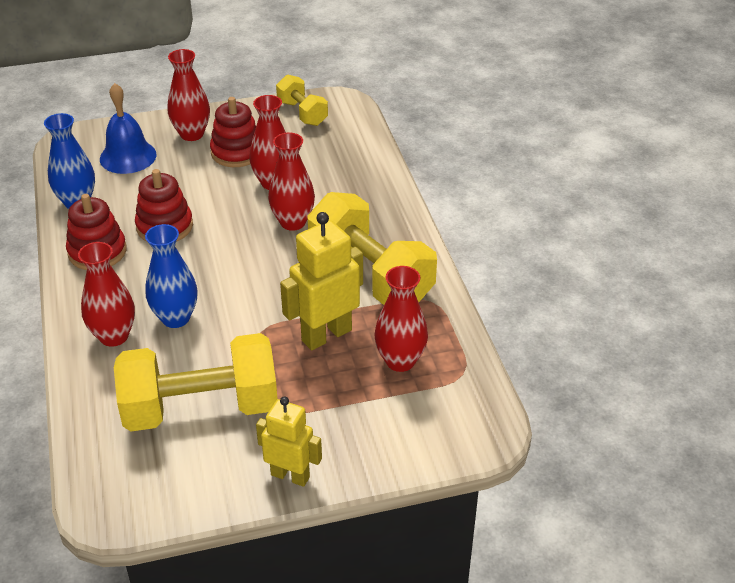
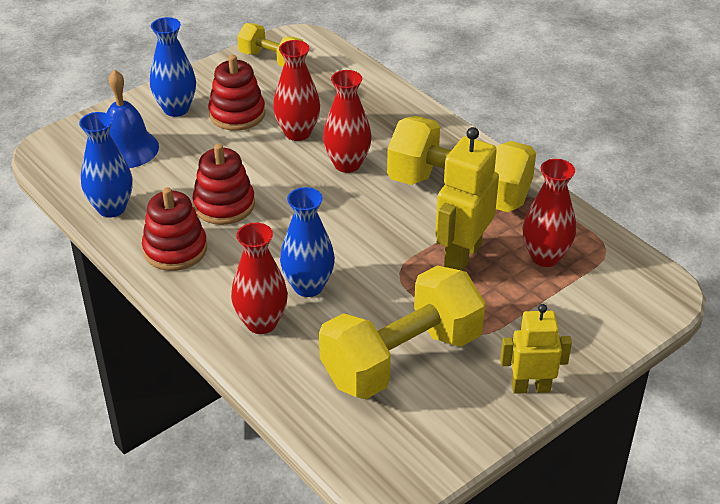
camera: 25 degrees left, 0 degrees up
red vase [168,49,210,141] -> blue vase [150,17,196,117]

